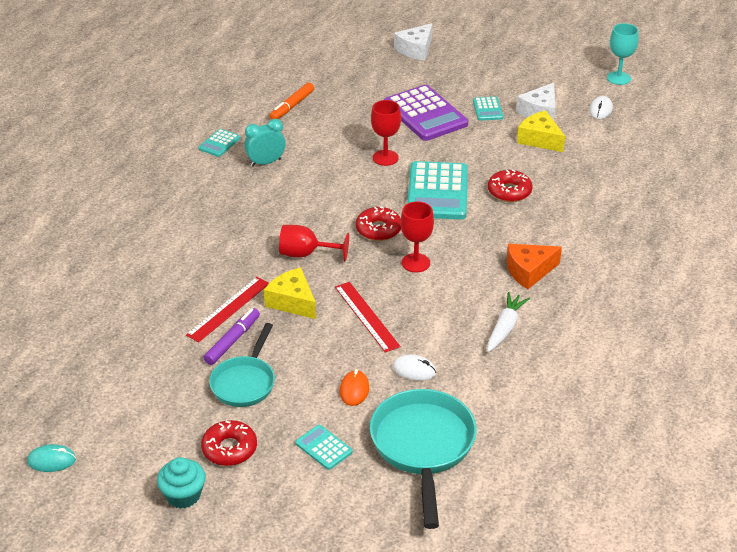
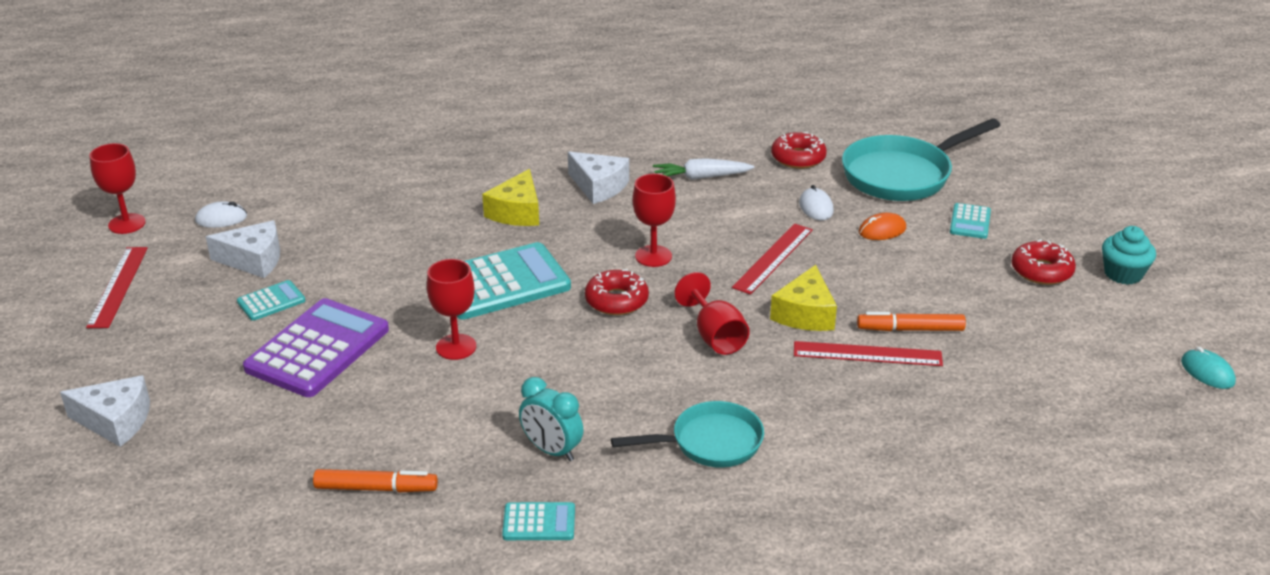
camera: 120 degrees left, 5 degrees down
purple marker [204,308,260,365] -> orange marker [857,312,966,331]
turquoise pan [209,323,275,407] -> turquoise pan moved to [611,401,764,468]
red donut [488,170,533,202] -> red donut moved to [771,132,827,169]
orange cheese [507,244,562,289] -> white cheese [568,152,629,204]
yellow cheese [517,110,565,152] -> yellow cheese moved to [482,169,539,226]
turquoise goblet [607,23,639,85] -> red goblet [89,143,146,234]
none -> red ruler [86,247,148,328]

